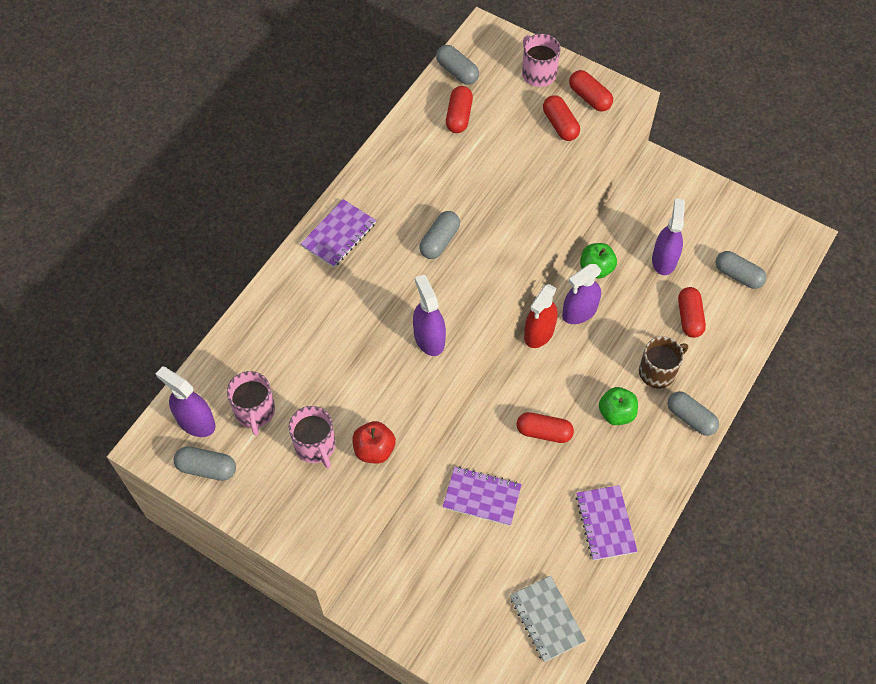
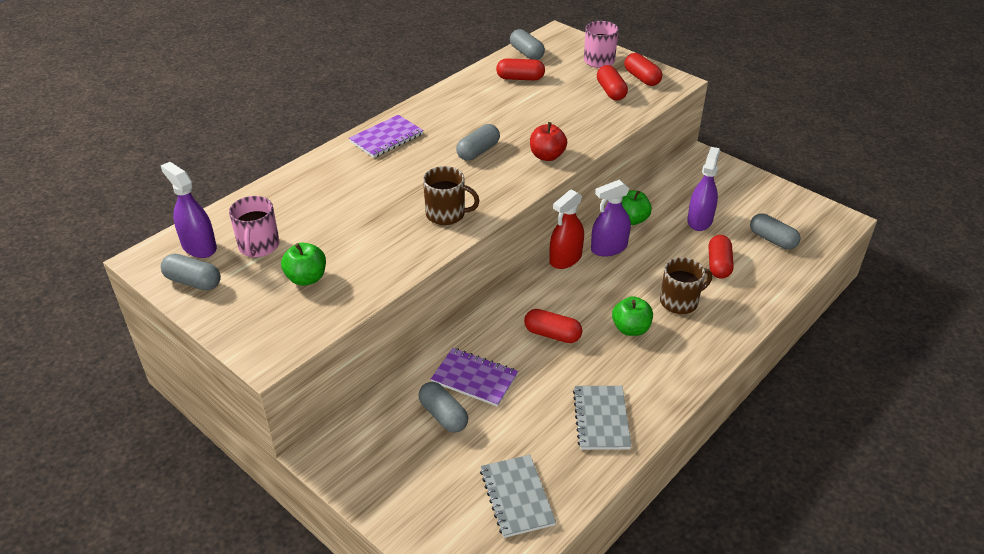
camera: 10 degrees right, 20 degrees down
pink mug [289,406,336,468] -> green apple [281,243,326,286]
red apple [353,421,396,464] -> red apple moved to [530,122,567,161]
purple spray bottle [413,275,446,356] -> brown mug [423,166,480,225]
red capsule [446,86,473,133] -> red capsule turned 75 degrees clockwise [496,58,545,80]
purple notebook [576,485,638,560] -> grey notebook [573,386,632,450]
grey capsule [668,391,719,436] -> grey capsule moved to [418,382,468,433]

